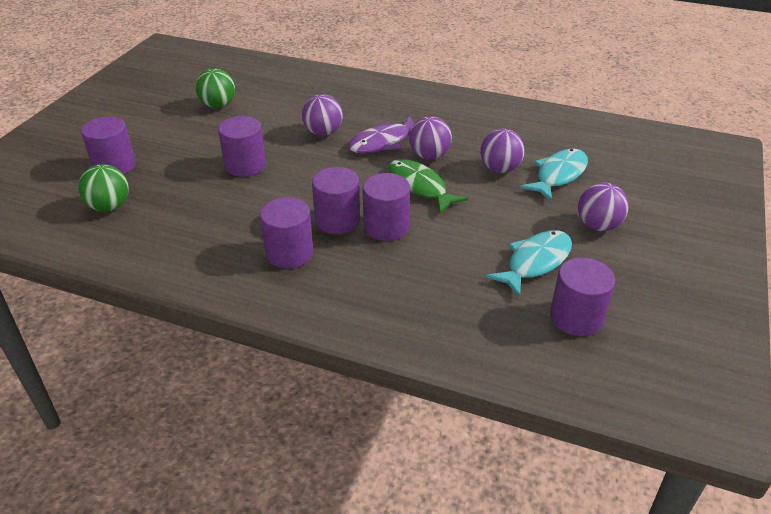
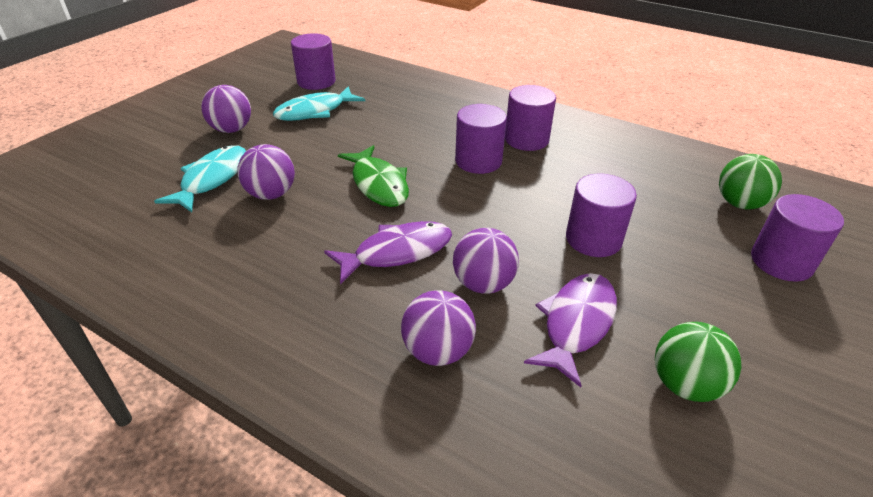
camera: 170 degrees left, 0 degrees up
purple cylinder [363,173,410,241] -> none
purple ball [409,116,452,160] -> purple ball moved to [401,290,476,366]
turquoise fish [520,149,588,201] -> turquoise fish turned 150 degrees clockwise [154,145,246,212]
none -> purple fish [524,273,617,388]

